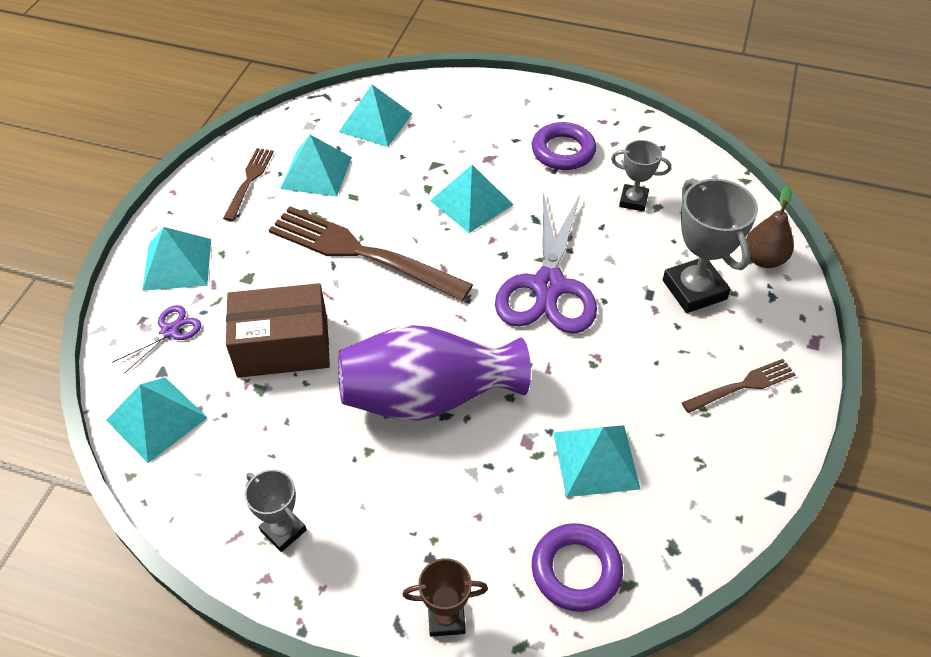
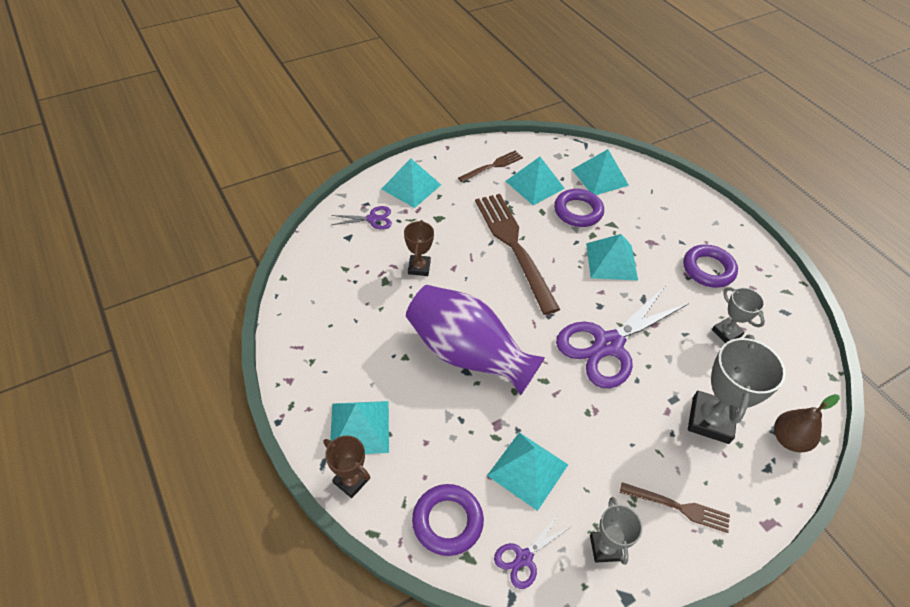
camera: 40 degrees right, 0 degrees up
turquoise pyramid [106,377,208,463] -> turquoise pyramid moved to [330,401,389,454]
brown box [226,283,330,378] -> brown trophy [404,220,434,276]
grey trophy [244,470,307,552] -> grey trophy moved to [590,497,643,565]
none -> purple scissors [494,515,572,589]
none -> purple ring [554,189,604,227]

